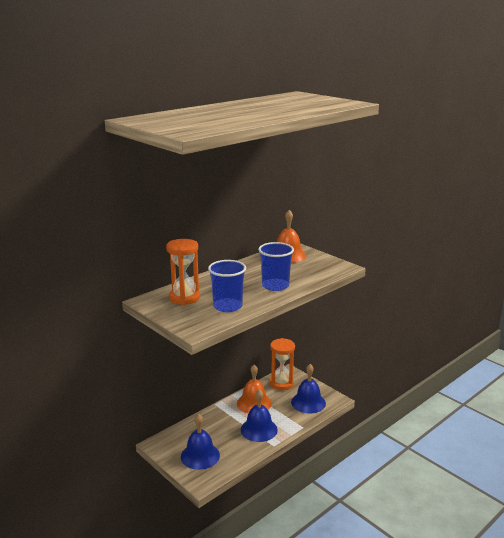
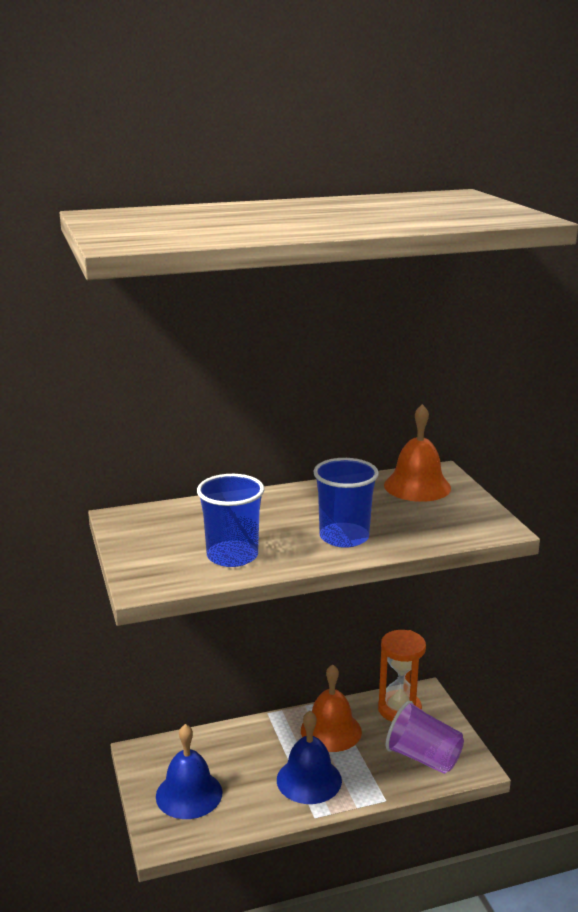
camera: 25 degrees right, 0 degrees up
orange hourglass [166,239,200,305] -> none
blue bell [291,364,326,414] -> purple cup [386,701,464,774]

